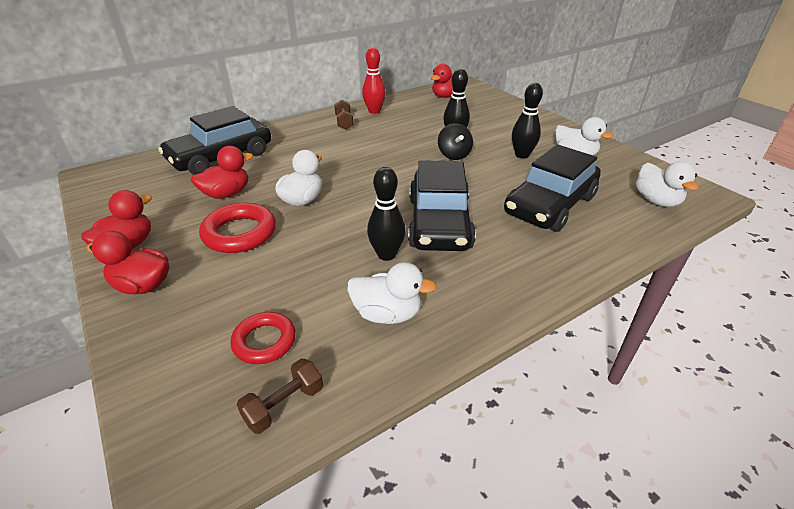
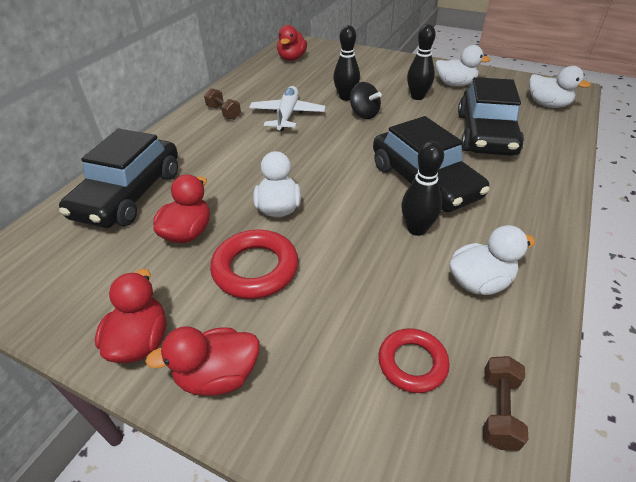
camera: 30 degrees left, 5 degrees up
red bowling pin [362,47,386,114] -> none
none -> white plane [249,86,326,131]

